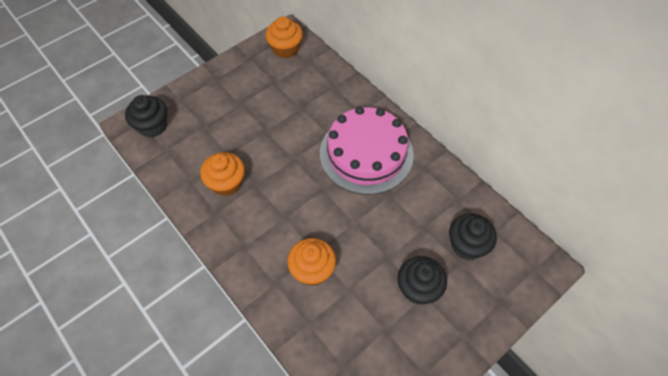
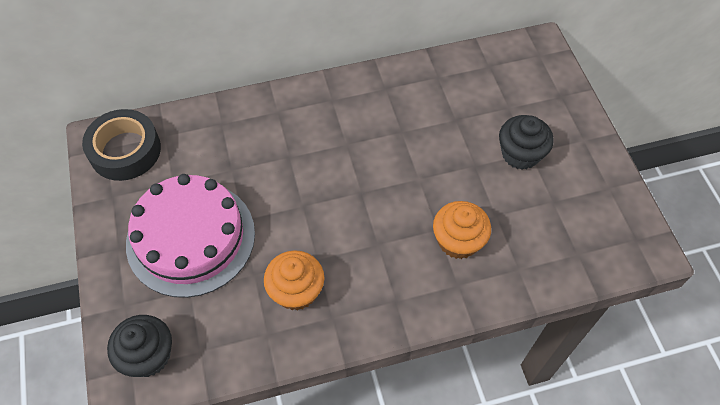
camera: 65 degrees left, 0 degrees up
orange cupcake [265,16,303,58] -> black tape [82,109,161,181]
pink cake [320,106,414,195] -> pink cake moved to [126,174,255,298]
black cupcake [449,213,497,260] -> none

